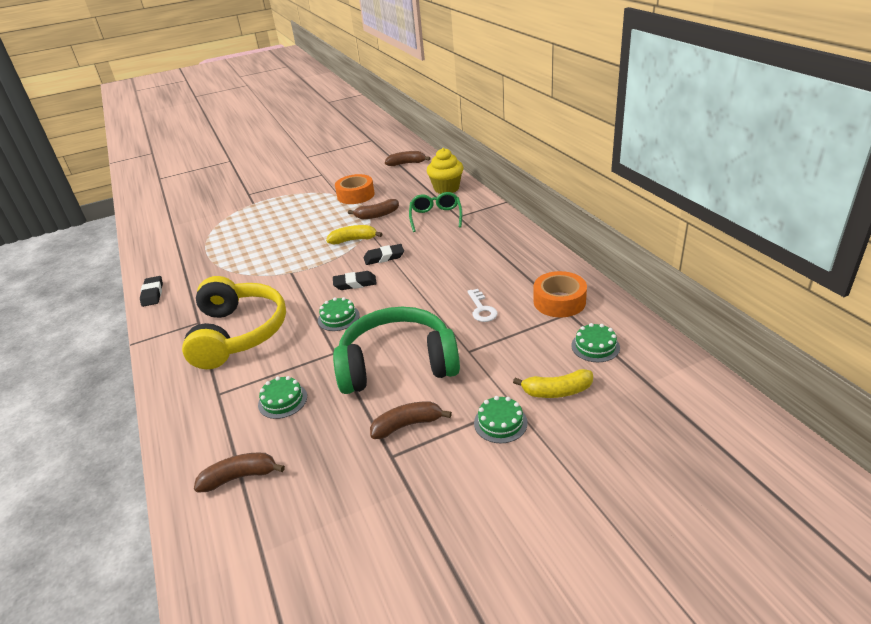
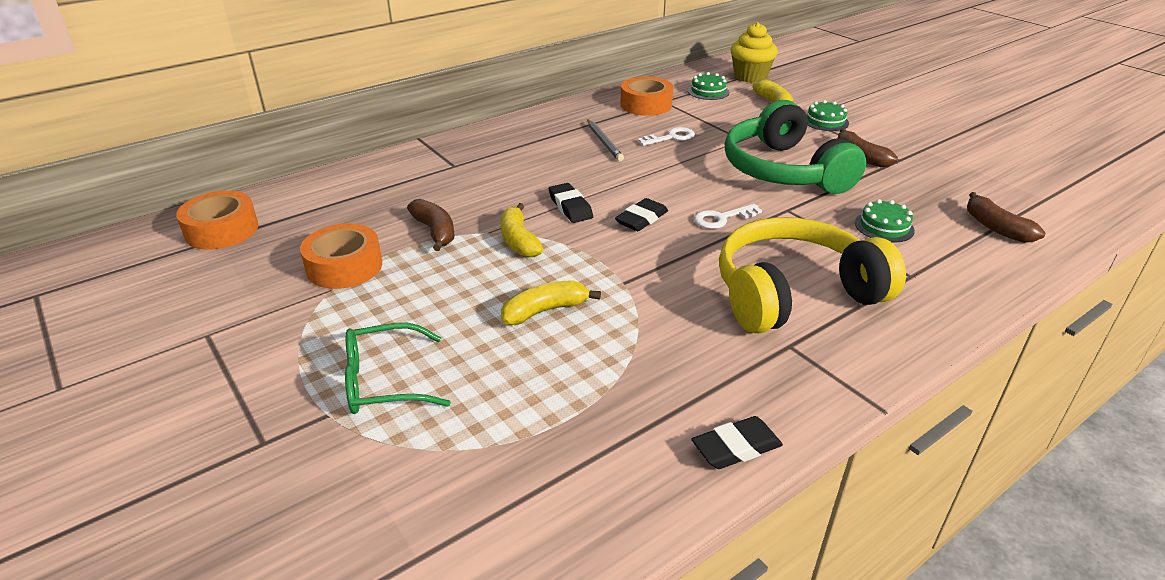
camera: 105 degrees left, 0 degrees up
green cake [318,297,360,331] -> white key [694,204,762,229]
black eraser [333,271,377,290] -> black eraser turned 60 degrees clockwise [615,198,668,231]
brown banana [385,151,430,166] -> orange tape [176,191,258,249]
green glasses [409,192,462,232] -> green glasses moved to [345,323,451,414]
yellow cupcake [427,148,463,194] -> yellow cupcake moved to [730,22,778,83]
none -> yellow banana [501,280,601,325]
none -> grey pencil [587,119,624,161]

